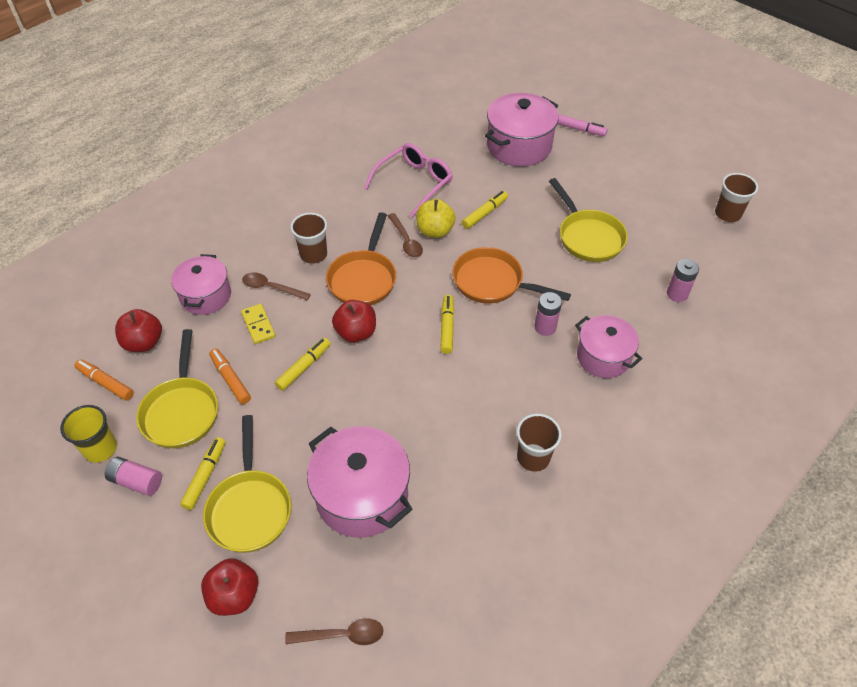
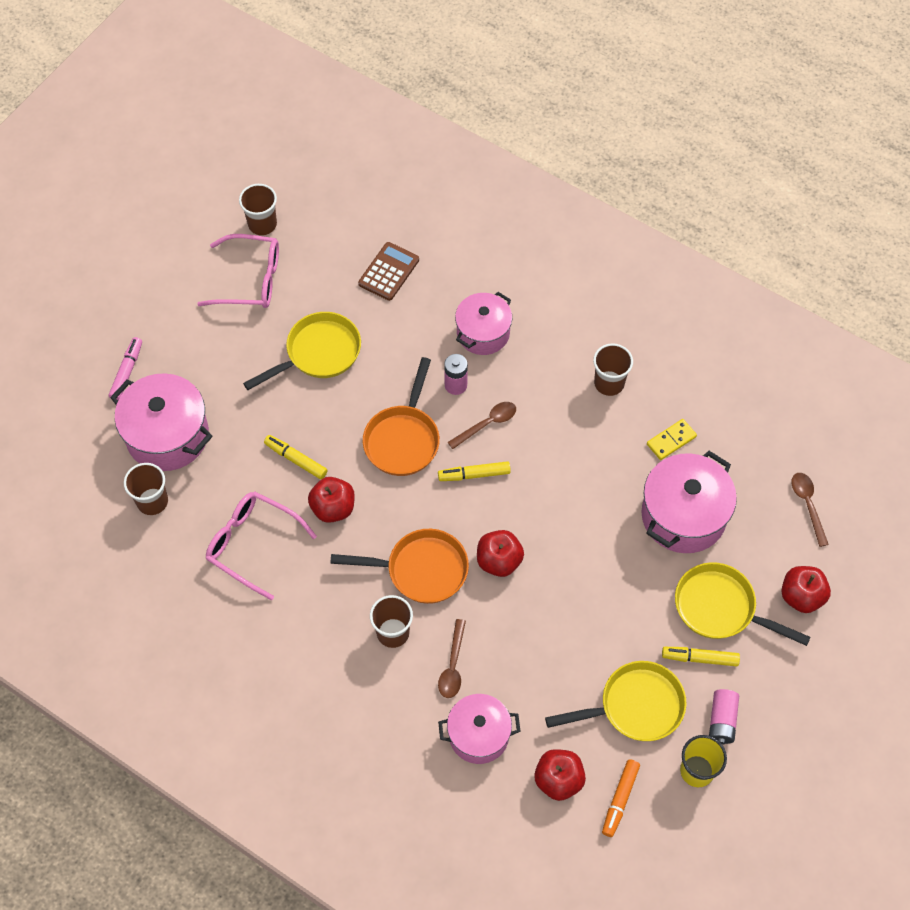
camera: 100 degrees left, 10 degrees up
yellow pan [203,415,291,553] -> yellow pan turned 135 degrees counterclockwise [675,562,811,646]
orange marker [209,349,251,404] -> none
yellow domino [241,304,275,344] -> yellow domino moved to [647,419,697,460]
yellow marker [275,338,331,391] -> none
brown spoon [388,213,423,257] -> brown spoon moved to [448,402,516,449]
yellow apple [416,199,456,238] -> red apple [308,477,355,523]
pink battery [667,259,699,302] -> brown calculator [358,242,419,301]
none -> brown cup [124,463,168,515]
none -> pink glasses [197,234,279,308]

